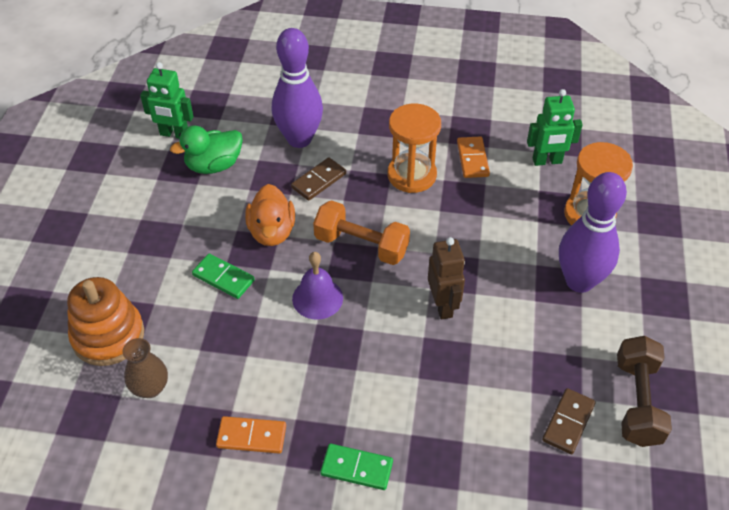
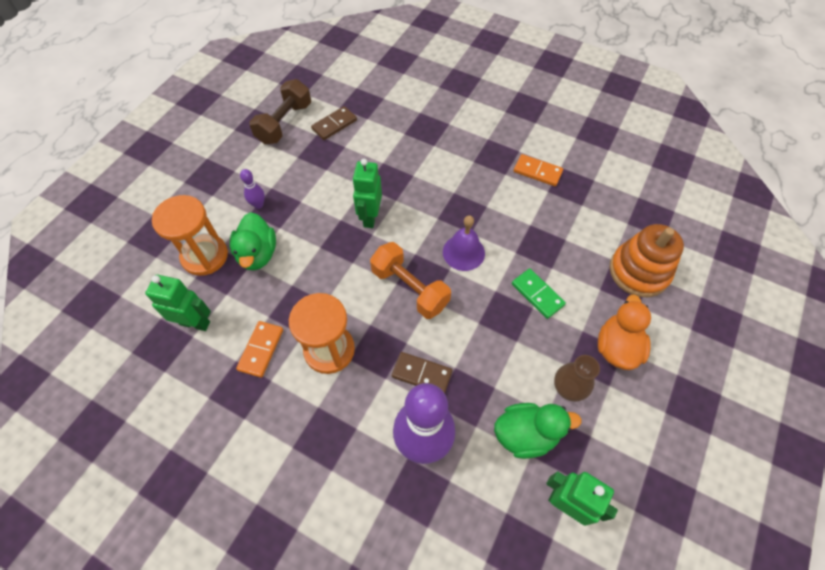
camera: 160 degrees left, 10 degrees up
brown vase [123,338,168,398] -> brown vase moved to [554,355,600,402]
orange duck [245,184,295,246] -> orange duck moved to [598,294,651,370]
brown domino [291,157,346,201] -> brown domino turned 45 degrees clockwise [392,352,452,393]
green domino [320,444,393,490] -> none
brown robot [428,237,465,320] -> green robot [352,159,382,228]
purple bowling pin [559,172,627,293] -> purple bowling pin [240,169,265,209], size x0.42
none -> green duck [230,212,276,271]

